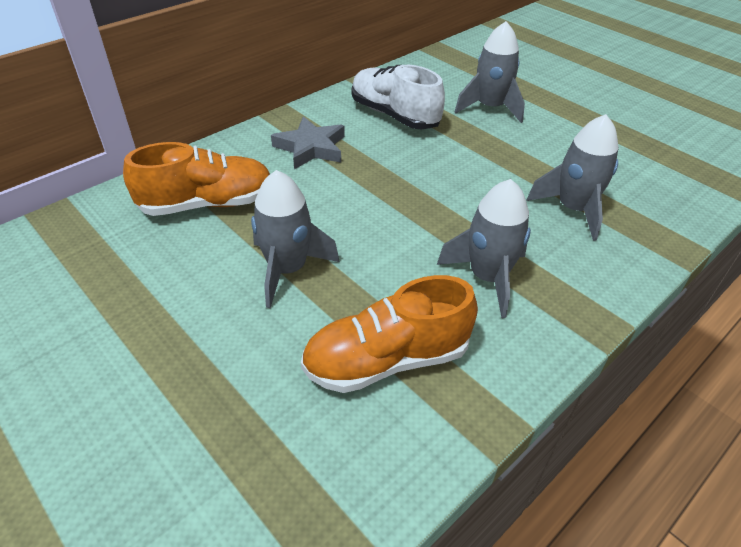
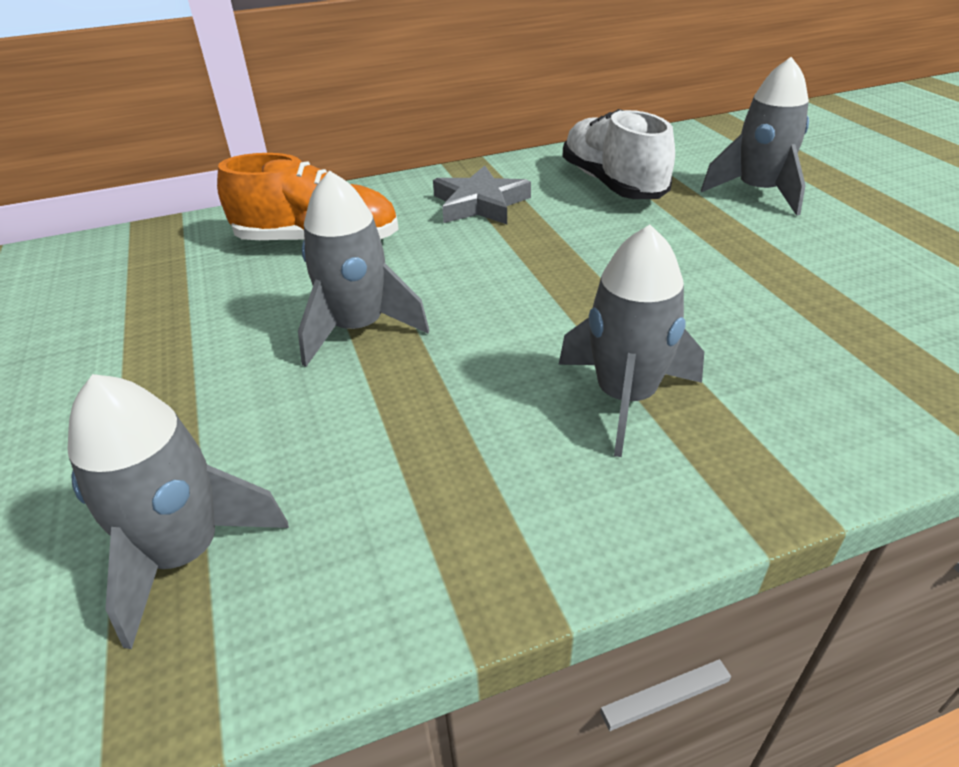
camera: 25 degrees right, 5 degrees down
orange shoe [301,275,478,393] -> none
grey rocket [526,114,619,241] -> grey rocket moved to [67,374,289,649]

